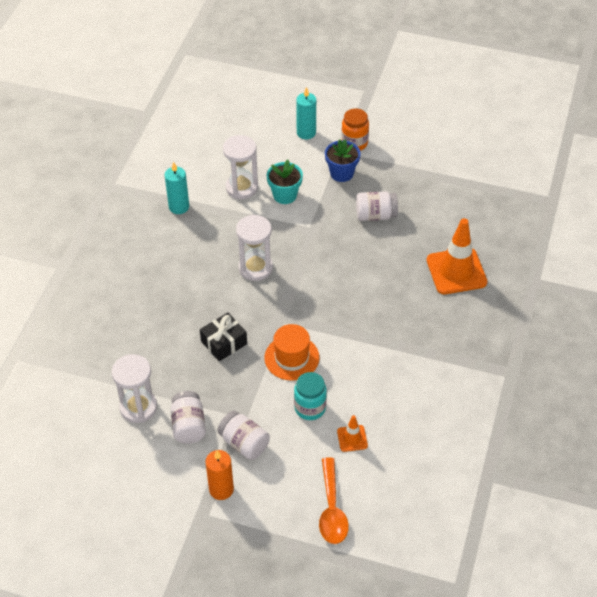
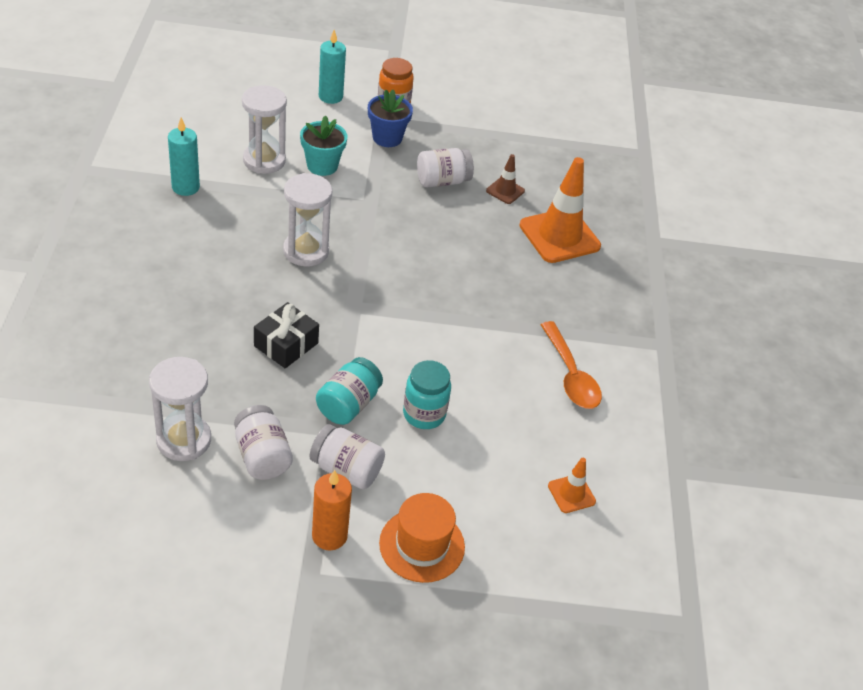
camera: 20 degrees left, 5 degrees down
orange hat [264,324,320,381] -> orange hat moved to [379,493,465,583]
orange spoon [319,457,349,544] -> orange spoon moved to [540,321,602,409]
orange traffic cone [337,415,368,452] -> orange traffic cone moved to [548,458,596,513]
none -> turquoise jar [316,357,383,425]
none -> brown traffic cone [486,154,525,204]

